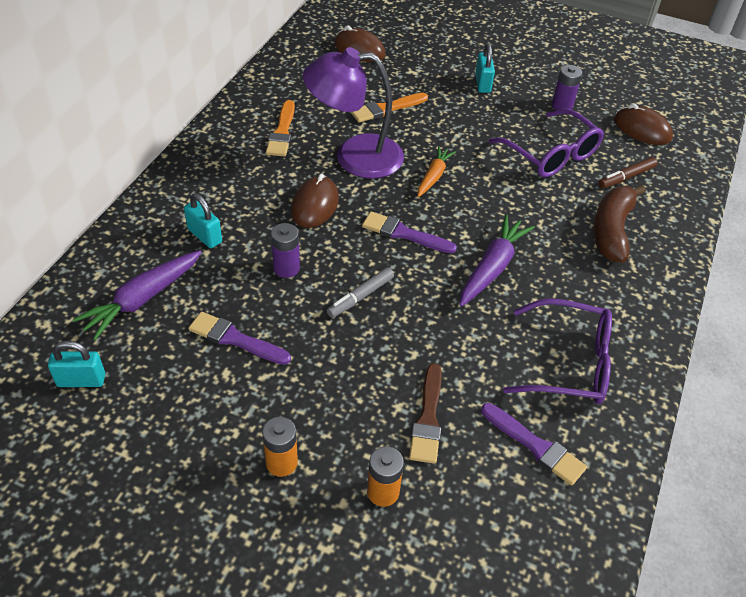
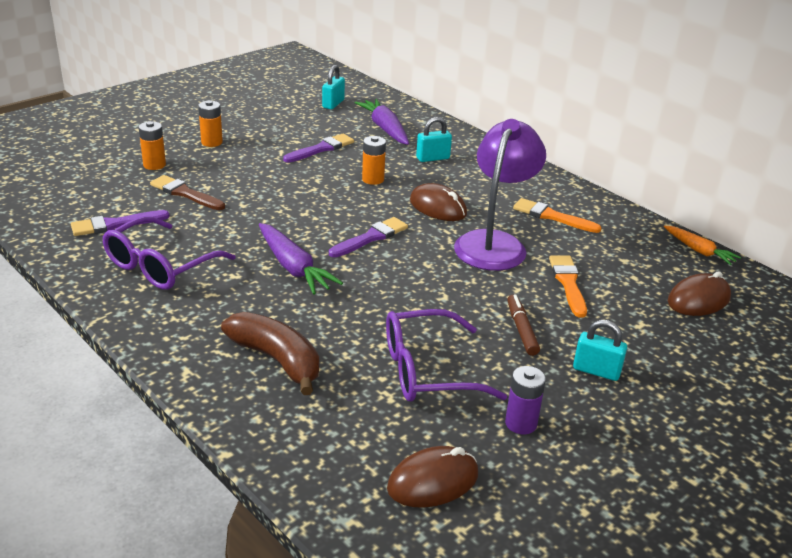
camera: 115 degrees right, 15 degrees down
purple battery [271,223,300,278] -> orange battery [362,136,386,185]
grey marker [327,267,394,318] -> none
orange carrot [418,146,456,197] -> orange carrot moved to [664,225,741,265]
brown marker [598,157,657,189] -> brown marker moved to [507,294,540,356]

